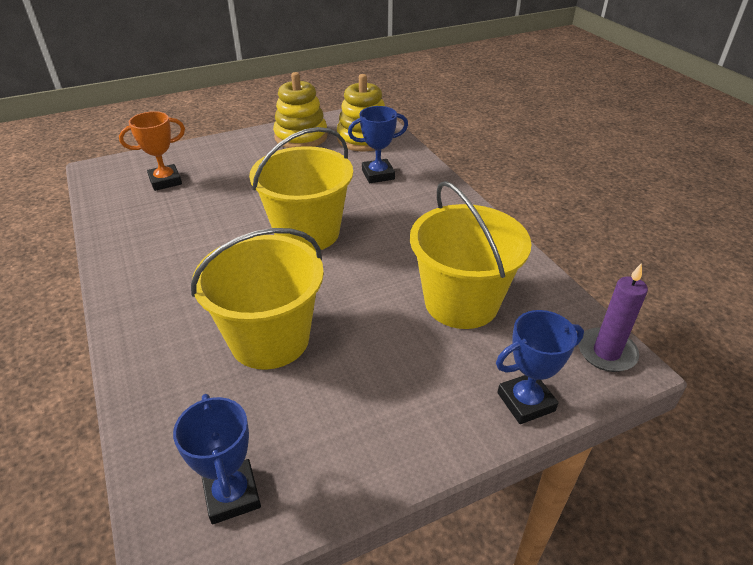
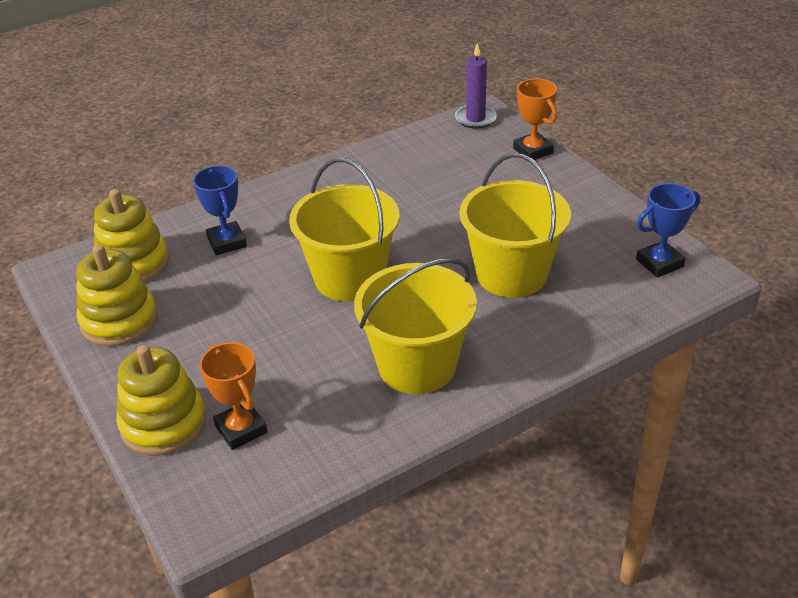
camera: 95 degrees left, 0 degrees up
yellow bucket [410,181,532,329] -> yellow bucket moved to [354,258,477,394]
blue trophy [496,310,584,424] -> orange trophy [513,79,557,160]
none -> yellow stacking toy [116,345,206,456]

